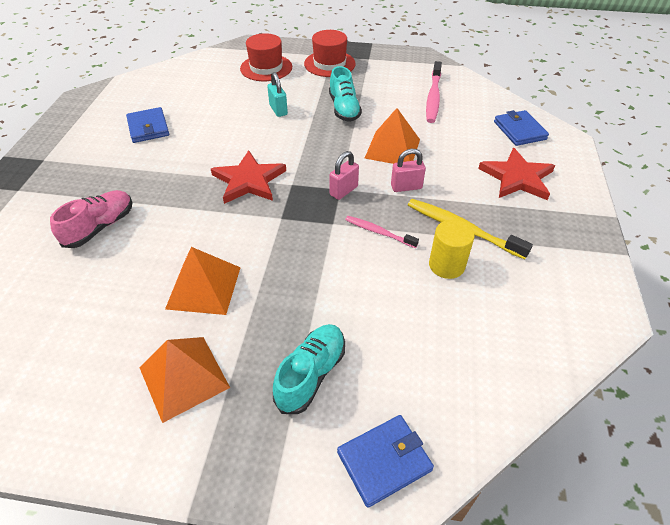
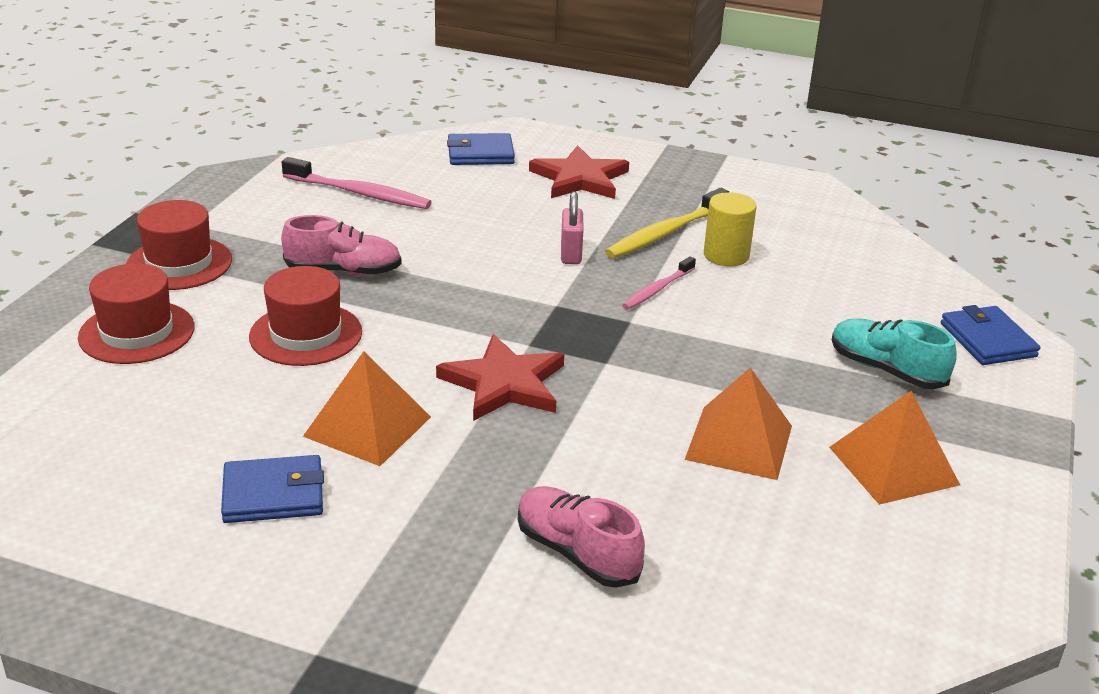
camera: 80 degrees left, 15 degrees down
turquoise padlock [267,72,288,117] -> red hat [249,266,362,366]
turquoise shoe [329,66,362,122] -> pink shoe [281,215,402,276]
pink padlock [329,151,359,200] -> none
orange pyramid [365,108,420,164] -> orange pyramid moved to [303,351,431,466]

